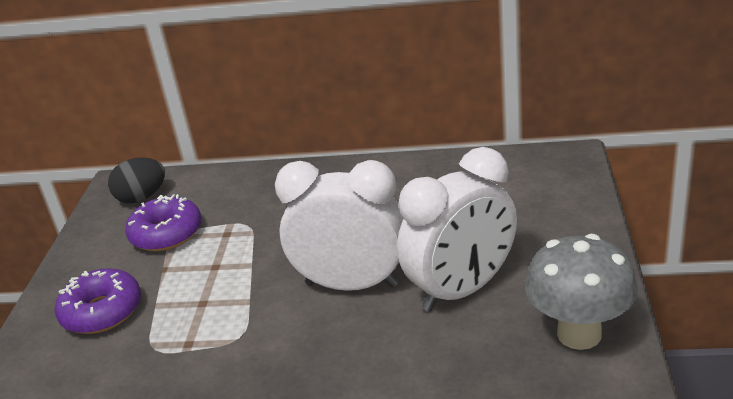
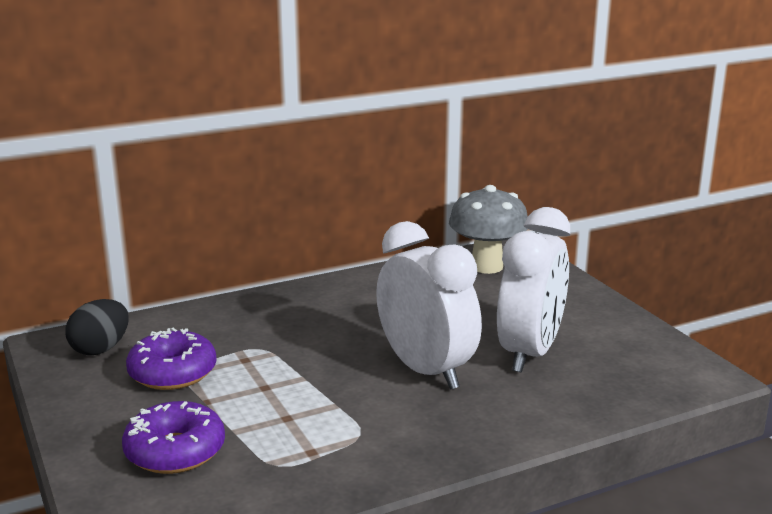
camera: 35 degrees left, 10 degrees down
white clock [275,160,404,291] -> white clock turned 75 degrees clockwise [376,221,482,390]
grey mushroom [525,234,638,350] -> grey mushroom moved to [449,185,528,274]

